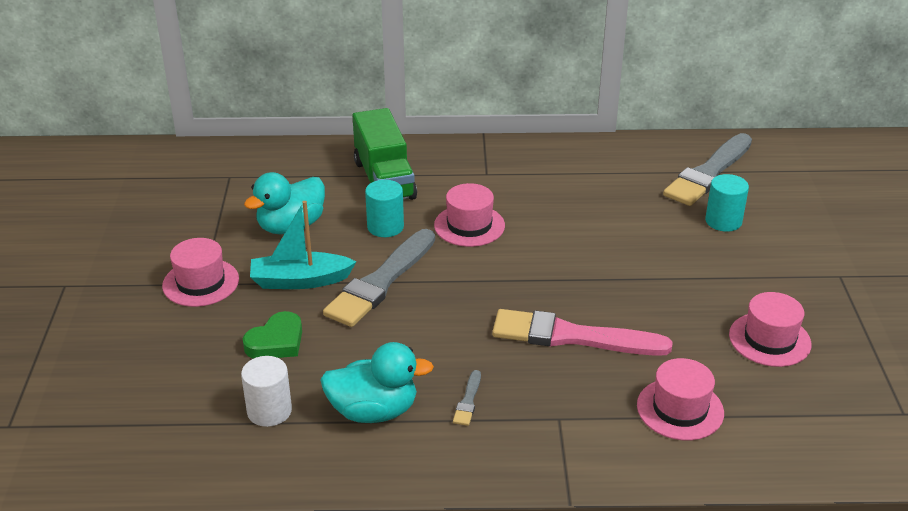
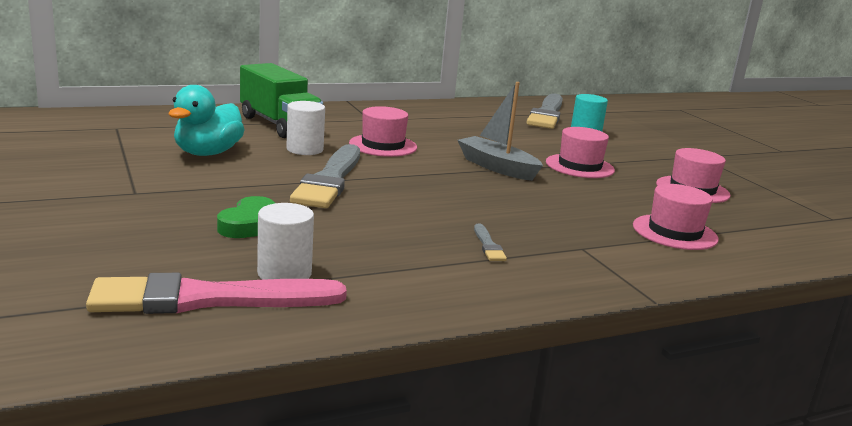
camera: 25 degrees left, 15 degrees down
pink hat [162,238,239,307] -> pink hat moved to [546,127,615,178]
turquoise boat [250,201,356,289] -> none
turquoise duck [320,342,434,423] -> none
turquoise cylinder [365,180,404,237] -> white cylinder [286,101,325,155]
pink brush [492,309,673,356] -> pink brush moved to [86,273,347,314]
none -> grey boat [458,82,543,181]

